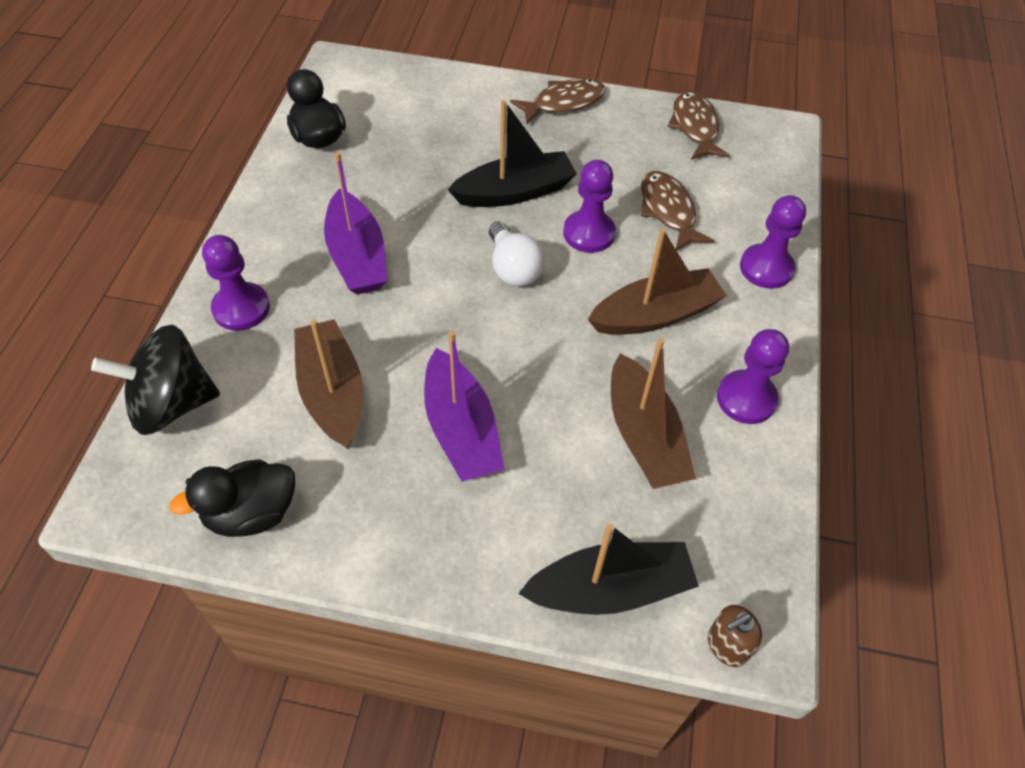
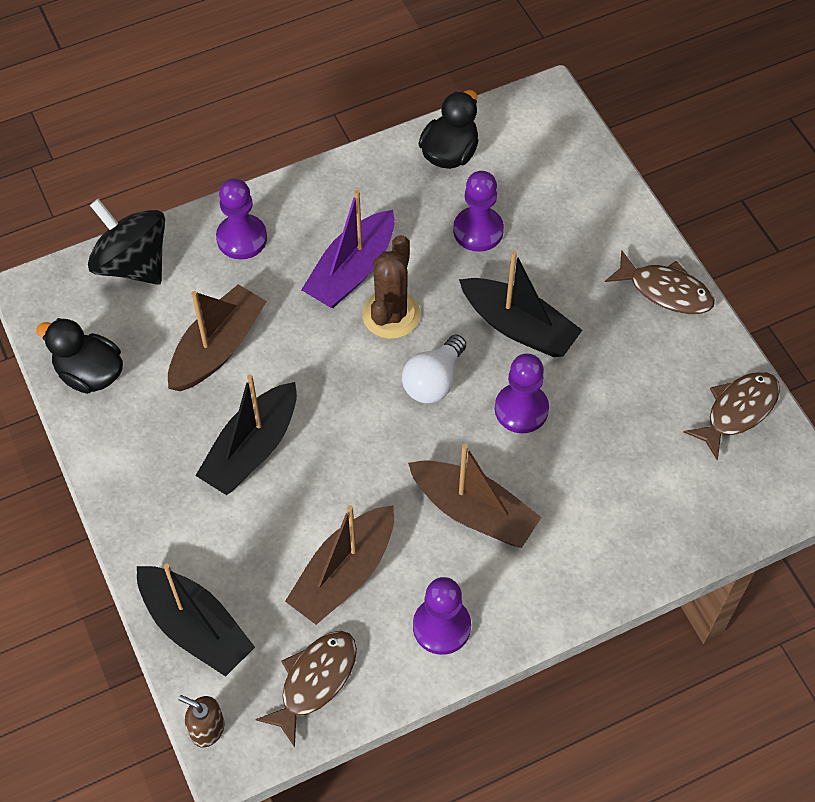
camera: 55 degrees right, 5 degrees up
purple boat [424,331,505,482] -> black boat [195,374,297,495]
brown fish [641,171,714,251] -> brown fish moved to [255,631,357,747]
purple pawn [740,195,806,289] -> purple pawn moved to [453,171,504,252]
none -> brown cactus [362,235,420,339]

